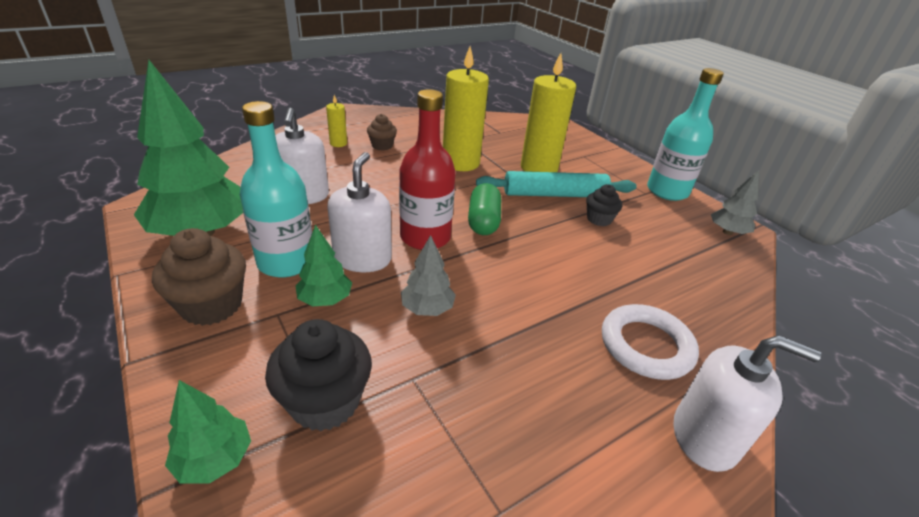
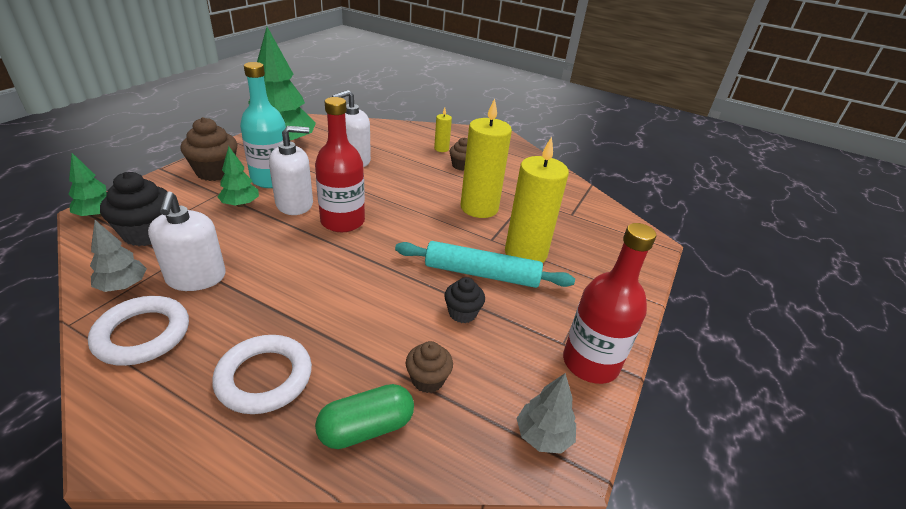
camera: 60 degrees right, 0 degrees up
grey tree [401,235,456,316] -> grey tree moved to [90,220,147,292]
green capsule [468,183,501,235] -> green capsule moved to [315,384,414,449]
turquoise rolling pin [476,171,637,197] -> turquoise rolling pin turned 45 degrees counterclockwise [395,241,575,288]
turquoise bottle [647,68,724,201] -> red bottle [563,223,656,384]
white soap dispenser [674,335,821,472] -> white soap dispenser moved to [148,191,226,291]
none -> white ring [88,296,189,366]
none -> brown cupcake [406,341,453,393]

